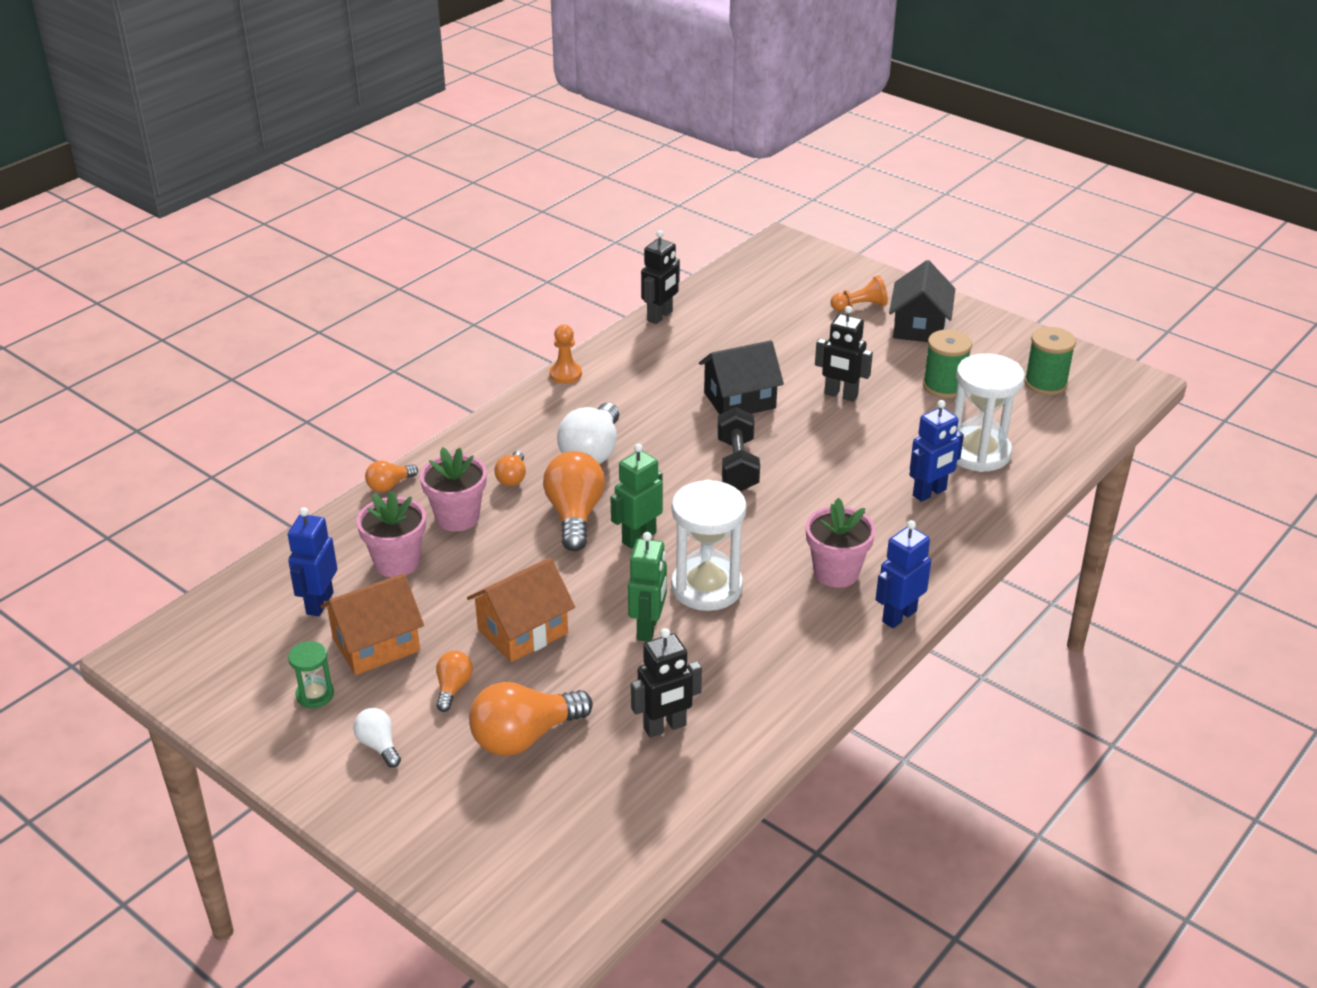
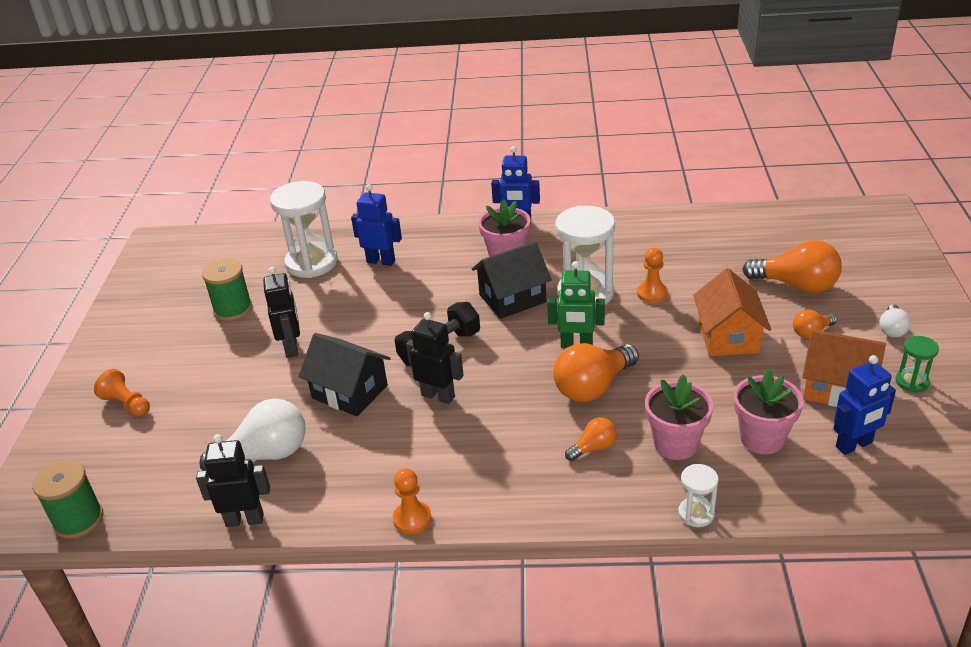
camera: 125 degrees left, 0 degrees up
orange light bulb [365,461,418,492] -> white hourglass [678,464,719,527]
orange house [467,558,575,662] -> orange house turned 75 degrees clockwise [693,268,771,356]
white light bulb [557,403,619,464] -> white light bulb moved to [199,399,306,471]
green robot [628,532,667,641] -> orange pawn [637,248,668,303]
black robot [631,628,702,738] -> black robot moved to [406,312,464,404]
black house [889,260,955,342] -> black house moved to [472,242,552,319]
green spool [1024,327,1076,395] -> green spool moved to [32,460,103,539]

